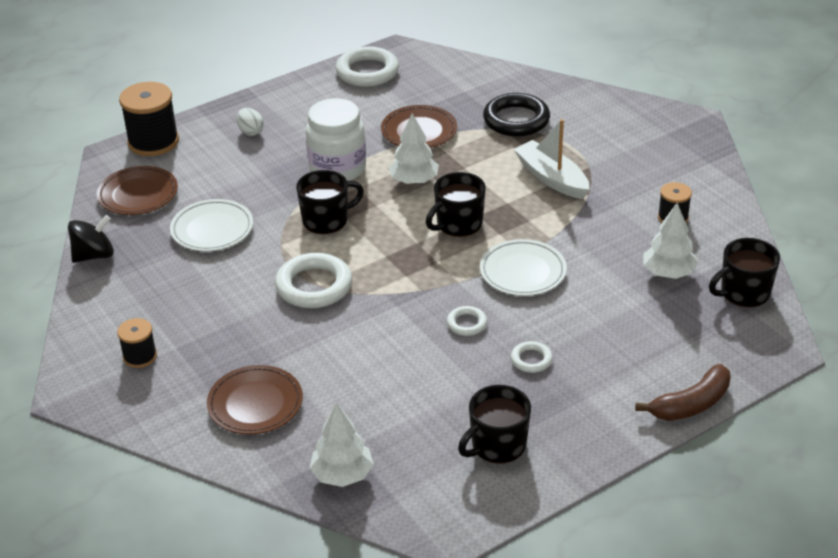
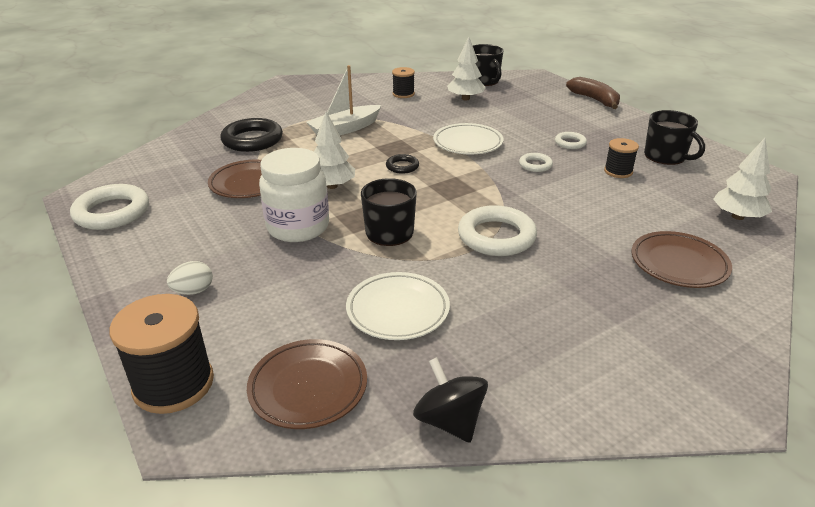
camera: 90 degrees left, 5 degrees down
black spool [117,318,157,368] -> black spool moved to [604,138,639,178]
black mug [426,172,486,237] -> black ring [386,154,419,174]

